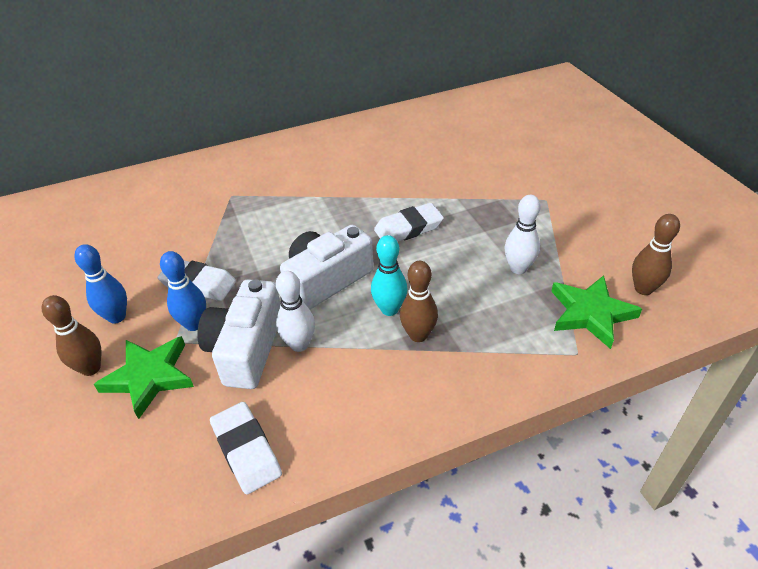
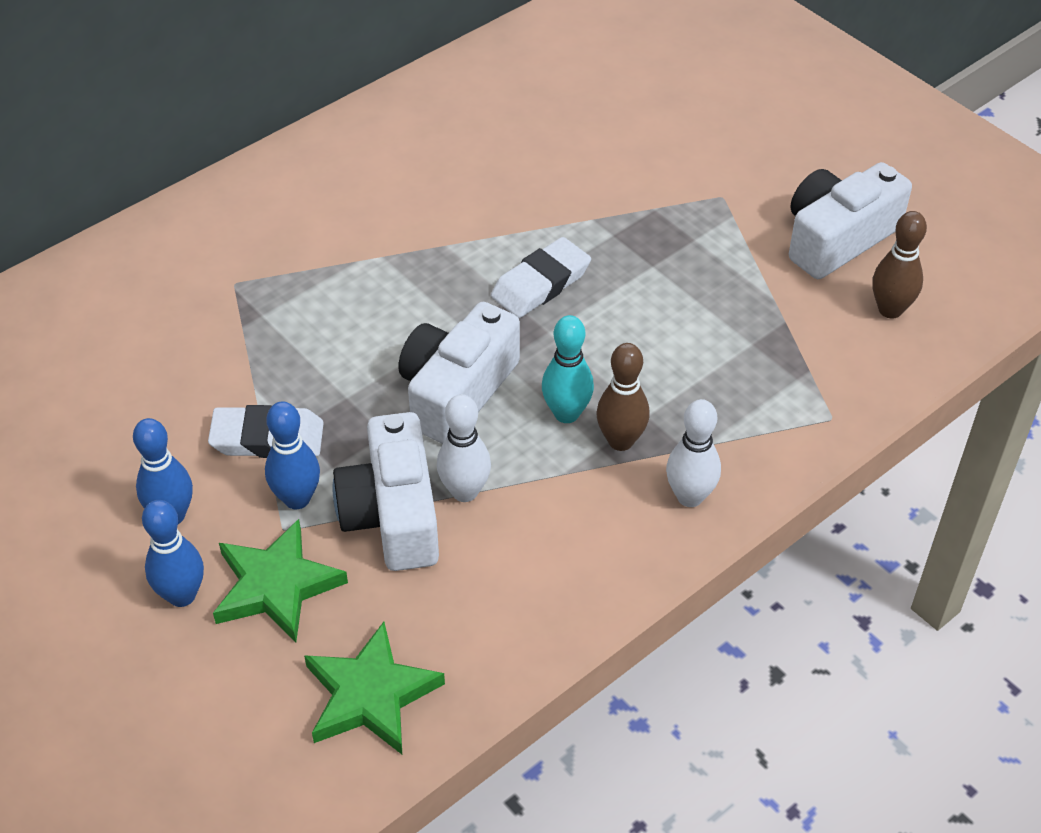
camera: 20 degrees left, 5 degrees up
brown bowling pin [42,295,101,376] -> blue bowling pin [142,500,204,607]
white eraser [210,402,282,495] -> none
white bowling pin [505,195,540,274] -> white bowling pin moved to [666,399,721,507]
green star [551,275,642,349] -> green star moved to [304,622,445,754]
none -> white camera [789,162,912,279]

